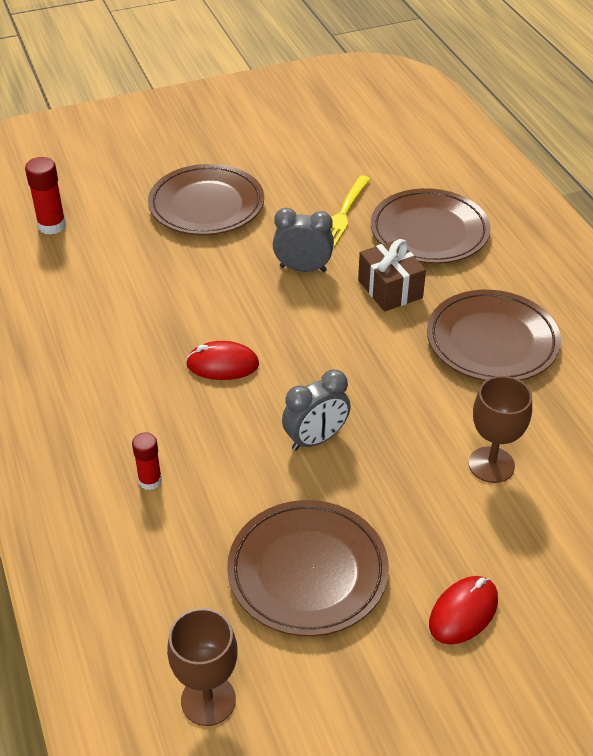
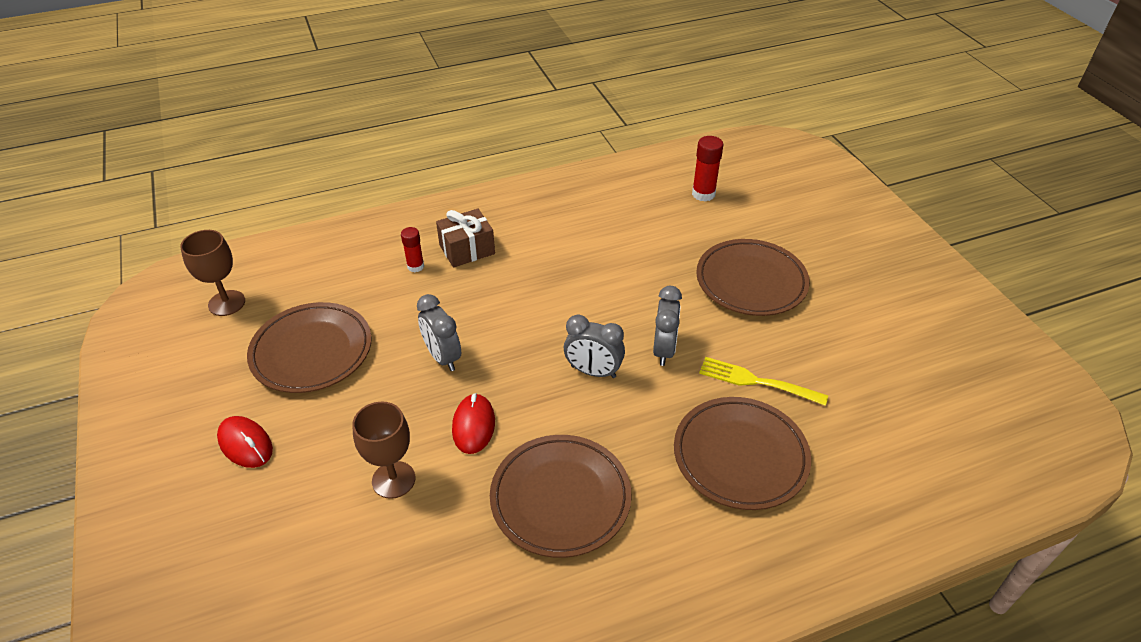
camera: 90 degrees right, 0 degrees up
red mouse [186,341,259,380] -> red mouse moved to [452,393,495,454]
brown gift [358,239,426,311] -> brown gift moved to [436,208,495,267]
none -> grey clock [564,315,625,378]

